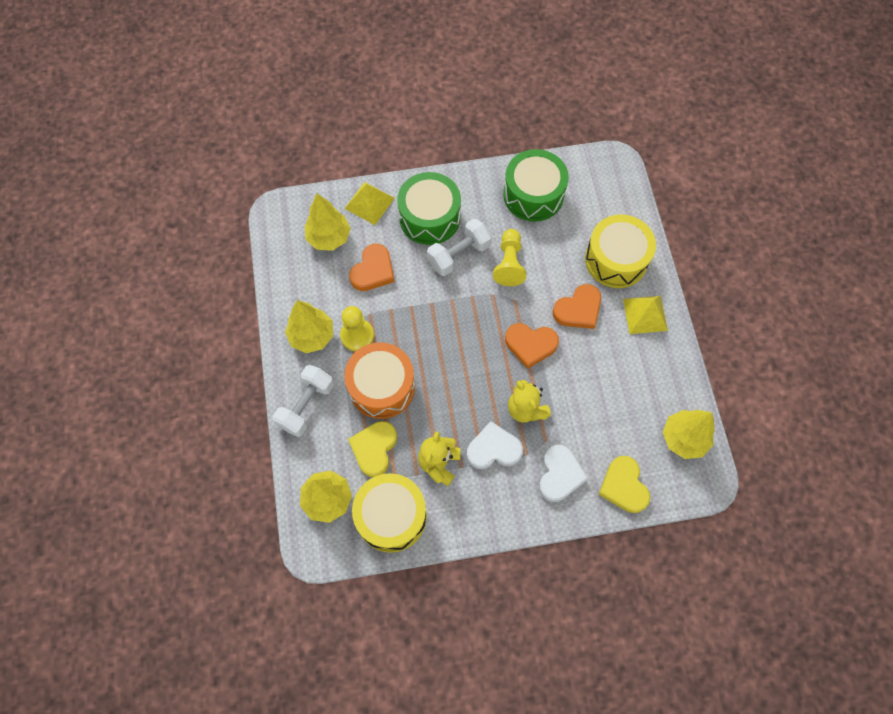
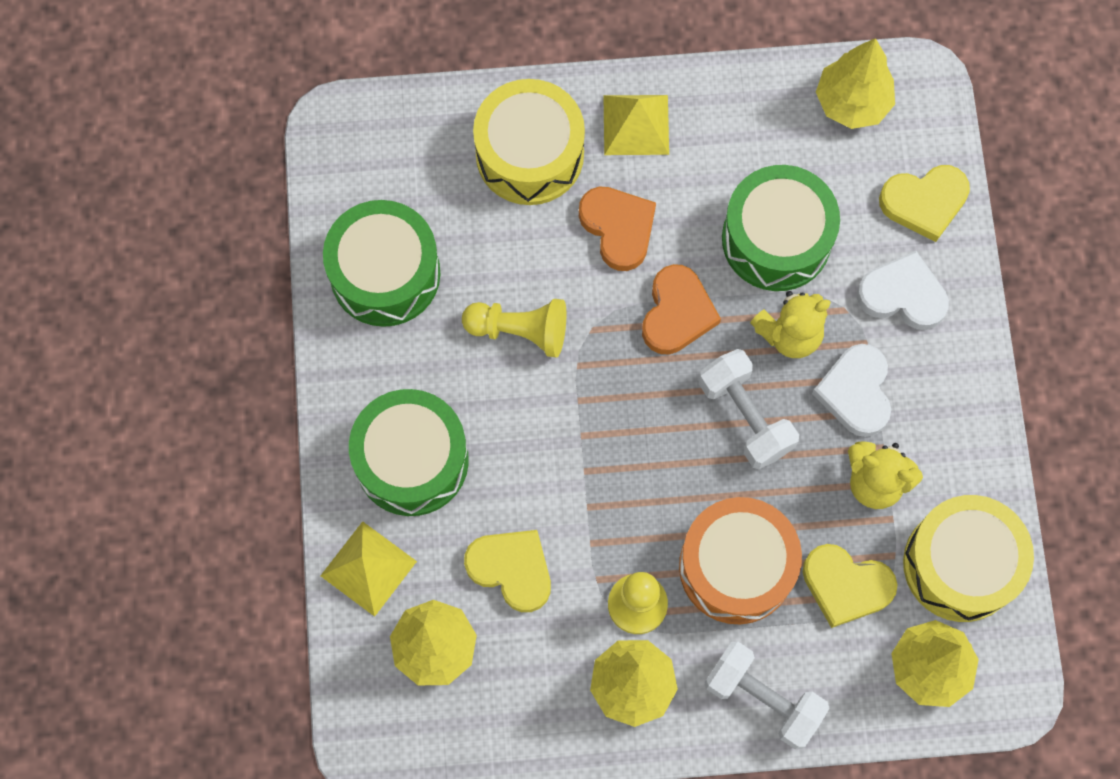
camera: 85 degrees left, 5 degrees up
orange heart [349,244,394,291] -> yellow heart [464,530,551,612]
white dumbbell [427,219,492,276] -> white dumbbell moved to [699,349,799,469]
none -> green drum [722,165,840,291]

